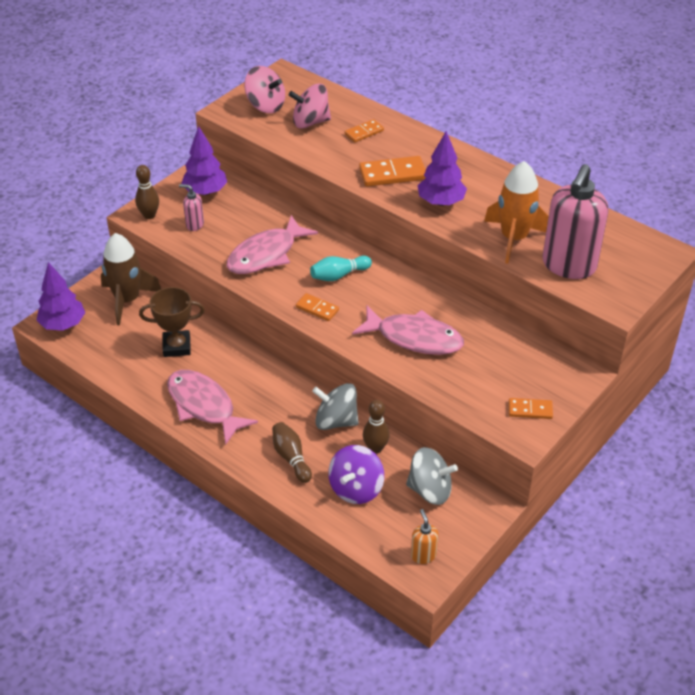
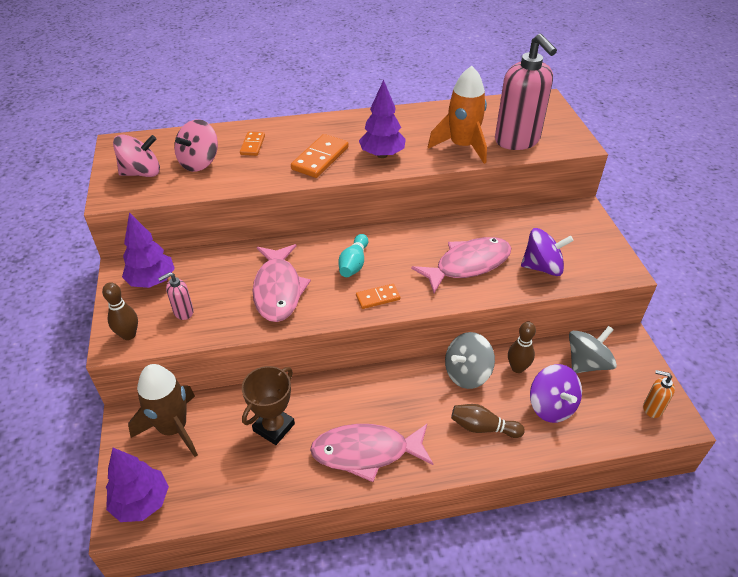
camera: 50 degrees left, 0 degrees up
orange domino [509,398,553,419] -> none
none -> purple spinning top [521,228,574,276]

